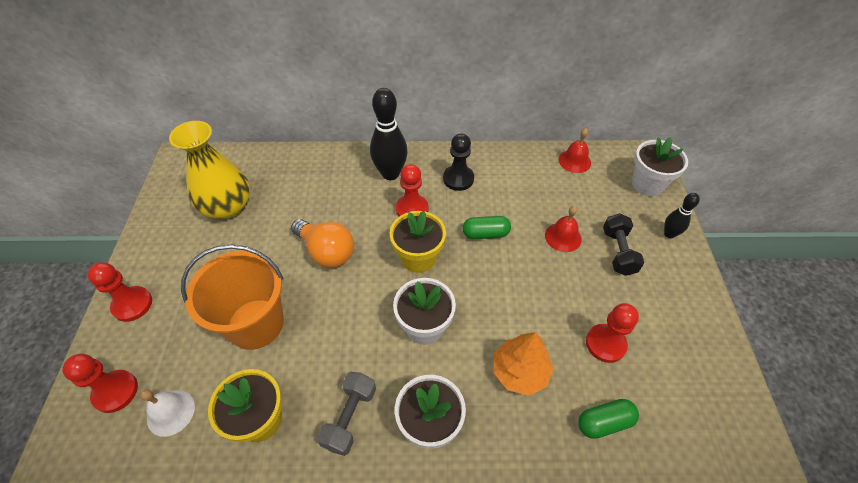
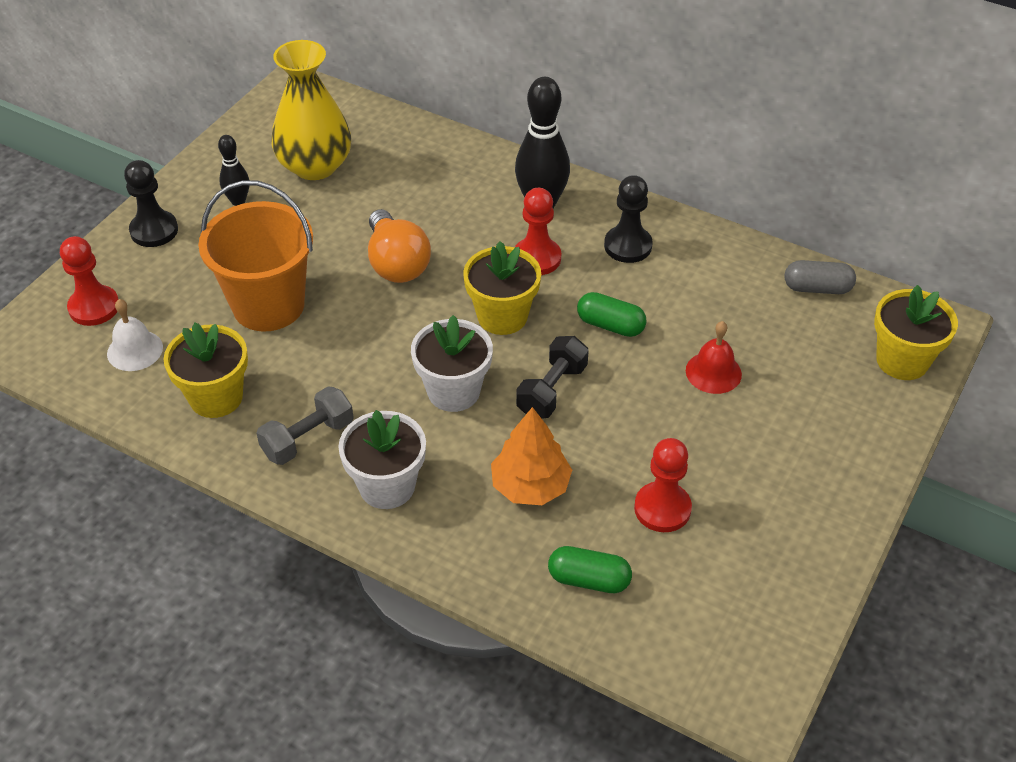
camera: 30 degrees right, 5 degrees down
red pawn [87,262,152,322] -> black pawn [124,160,178,247]
red bell [558,128,591,173] -> grey capsule [785,260,856,294]
black dumbbell [603,213,644,276] -> black dumbbell moved to [516,336,589,418]
white flower pot [632,137,688,196] -> yellow flower pot [874,285,958,380]
black bowling pin [664,193,700,238] -> black bowling pin moved to [218,135,249,206]

